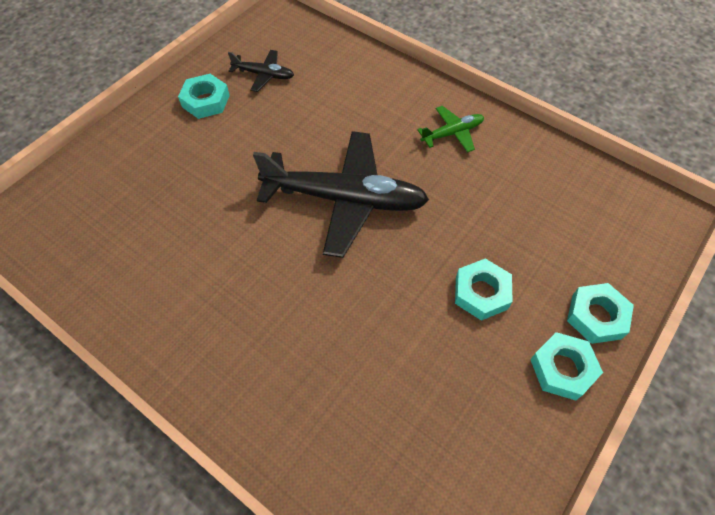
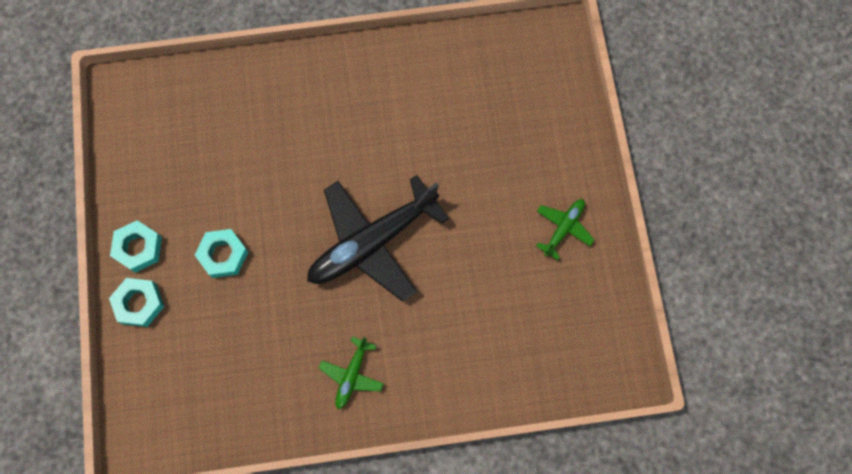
camera: 135 degrees right, 15 degrees up
turquoise nut [178,74,230,119] -> green plane [536,199,594,260]
black plane [228,50,294,92] -> none

